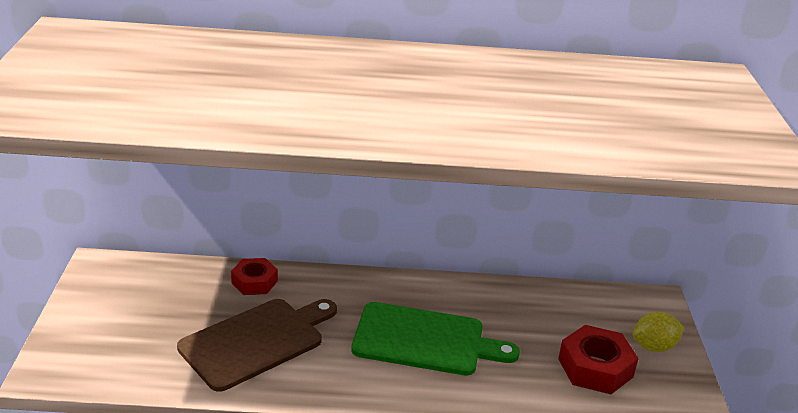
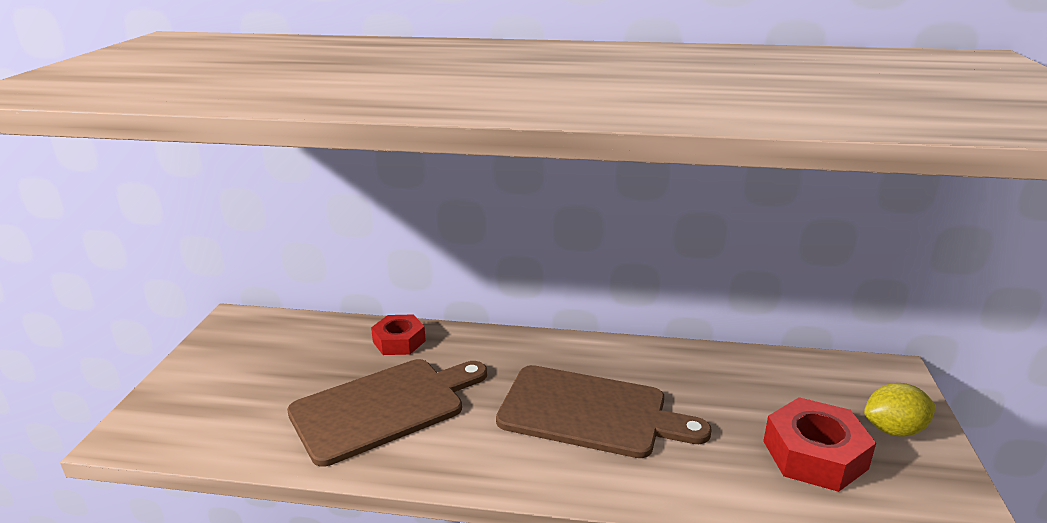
camera: 10 degrees right, 5 degrees down
green cutting board [351,302,520,375] -> brown cutting board [496,365,712,458]

